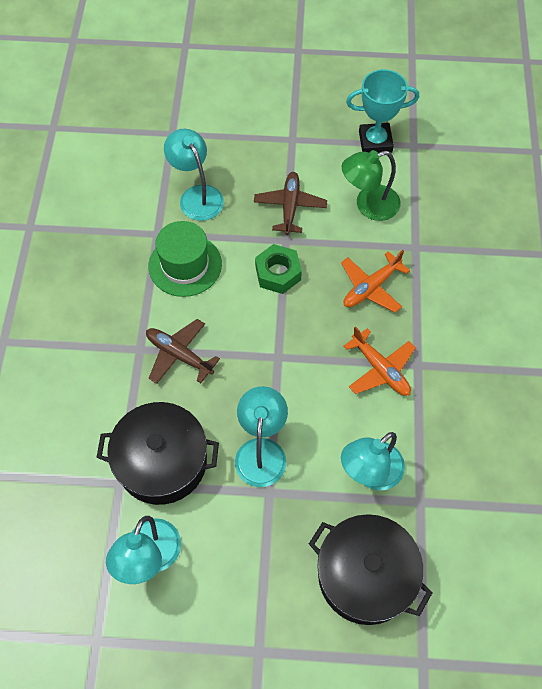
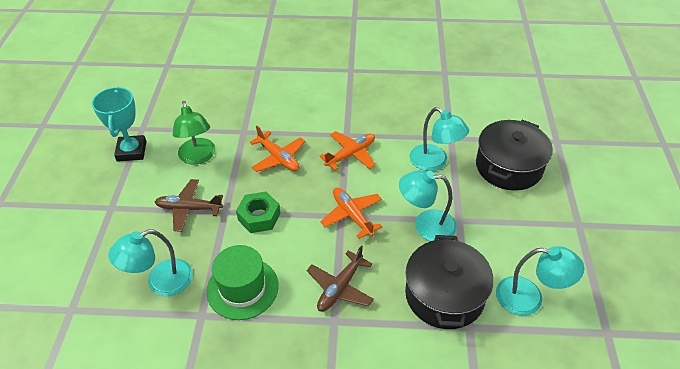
camera: 90 degrees left, 15 degrees down
none -> orange plane [320,187,382,239]

